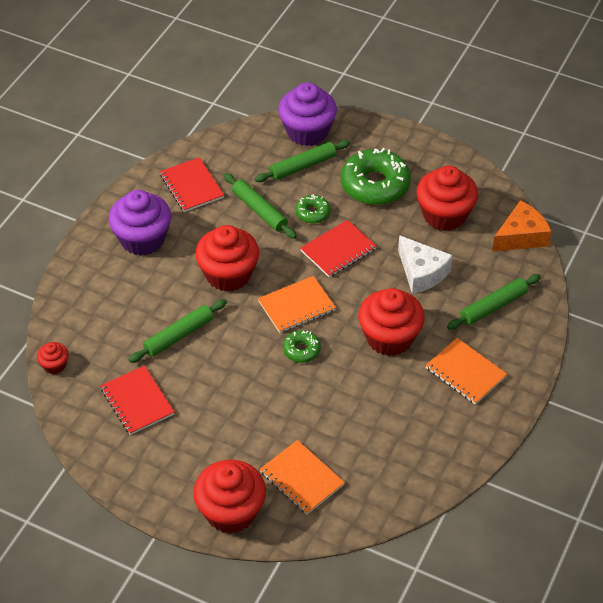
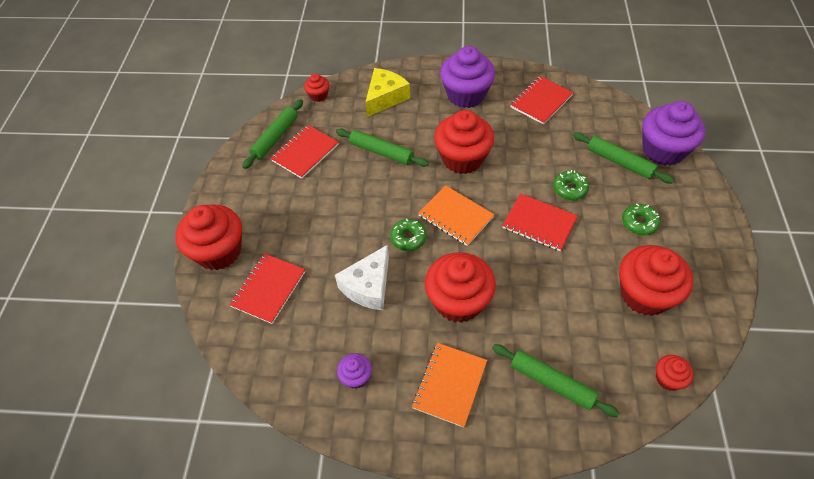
camera: 70 degrees right, 5 degrees up
green rolling pin [224,173,297,239] -> green rolling pin moved to [242,99,303,169]
orange notebook [260,440,345,514] -> red notebook [229,254,305,324]
green donut [341,148,411,205] -> green donut [622,204,660,235], size x0.50
white cheese [398,235,453,294] -> white cheese moved to [335,245,389,310]
orange cheese [492,200,551,252] -> red cupcake [656,355,694,391]
none -> purple cupcake [337,353,372,388]
none -> yellow cheese [365,68,410,117]

